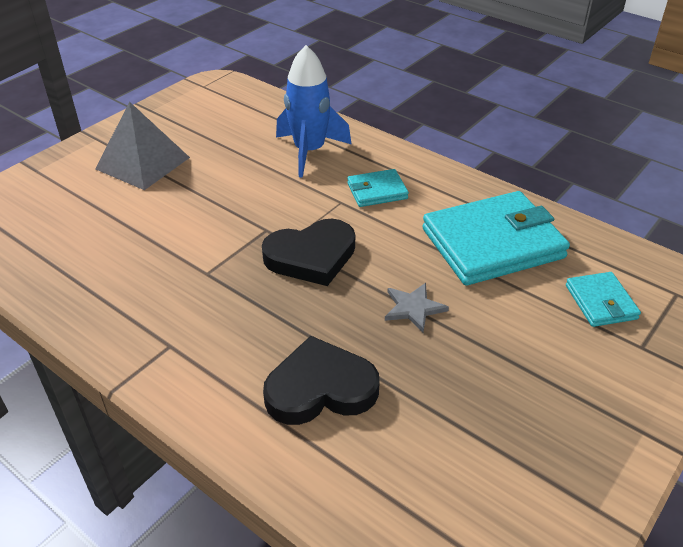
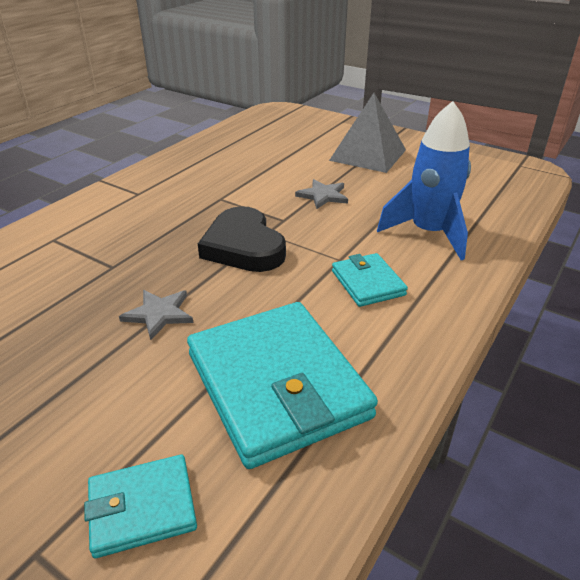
camera: 85 degrees right, 5 degrees down
black heart [263,336,380,425] -> none
none -> grey star [295,179,348,209]

